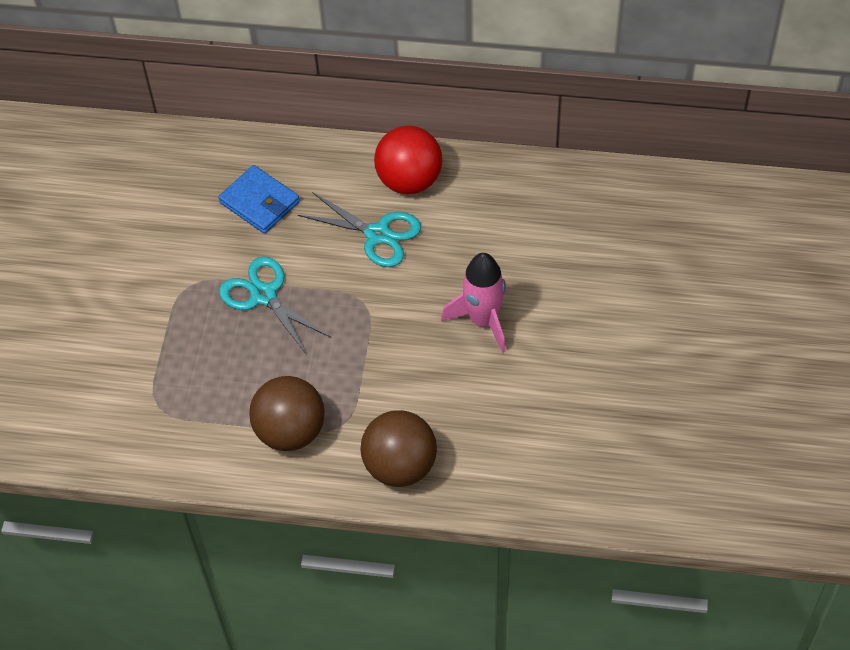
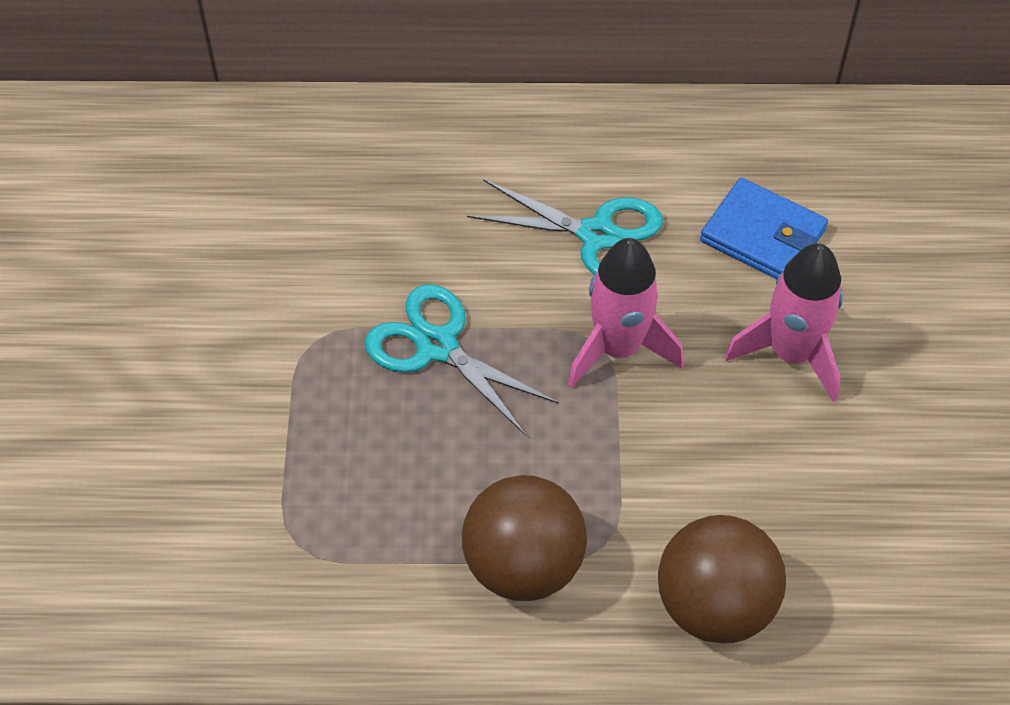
camera: 10 degrees left, 0 degrees up
blue wallet [218,165,300,234] -> blue wallet moved to [700,178,828,279]
red ball [374,126,442,194] -> none
none -> pink rocket [568,238,684,388]

